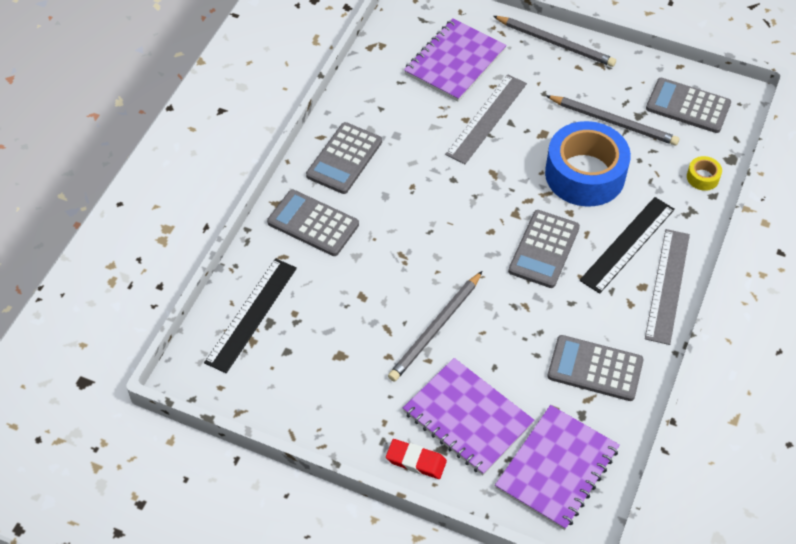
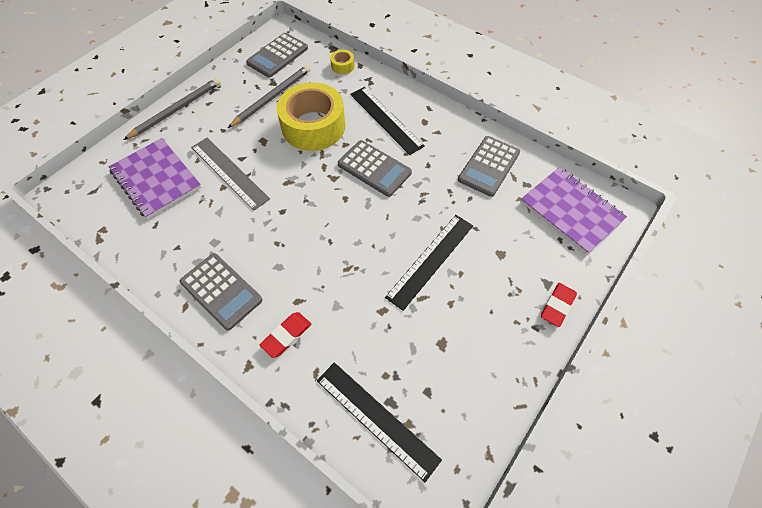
camera: 75 degrees left, 5 degrees up
grey calculator [267,190,359,256] -> red eraser [260,312,311,358]
grey pencil [388,271,482,382] -> black ruler [385,215,473,311]
purple notebook [403,358,535,475] -> none
blue tape [545,121,631,207] -> yellow tape [276,82,345,151]
grey ruler [645,229,690,345] -> none

